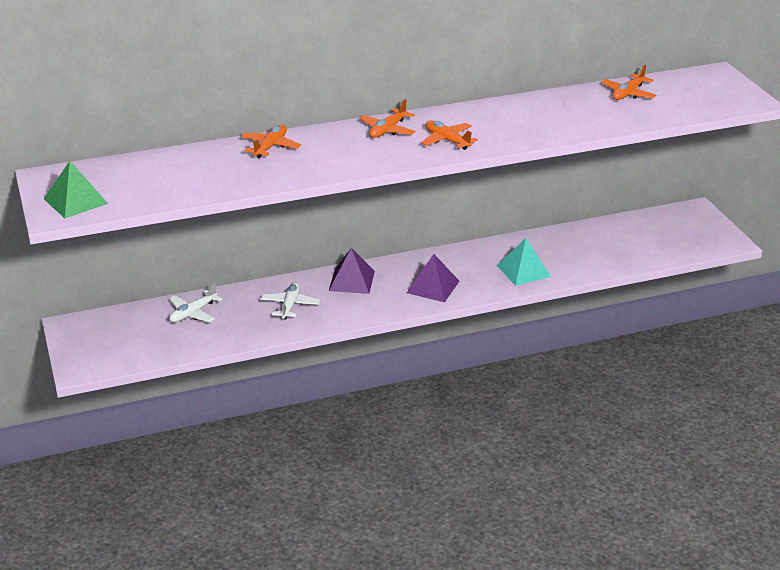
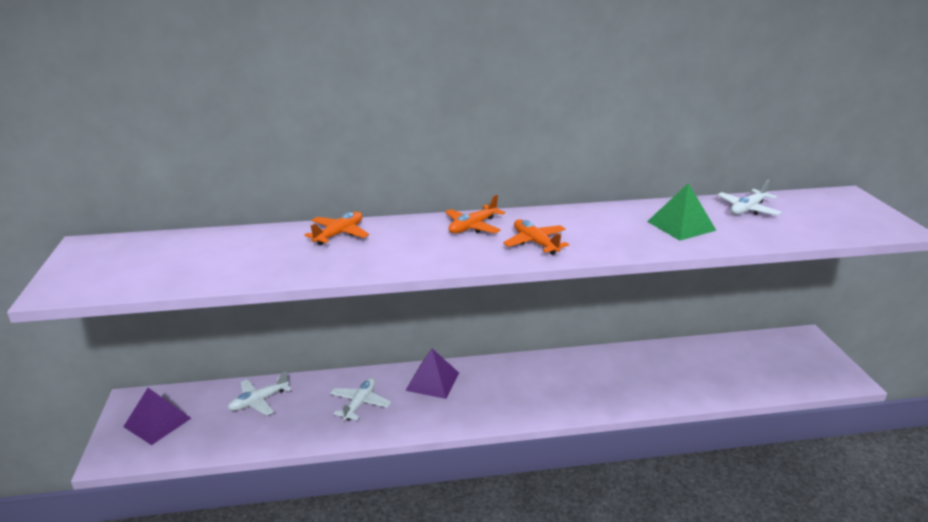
camera: 10 degrees right, 5 degrees down
green pyramid [44,161,108,218] -> green pyramid moved to [647,183,717,241]
purple pyramid [407,254,459,302] -> purple pyramid moved to [123,388,191,445]
turquoise pyramid [497,238,551,286] -> none
orange plane [601,65,656,100] -> white plane [717,180,782,215]

